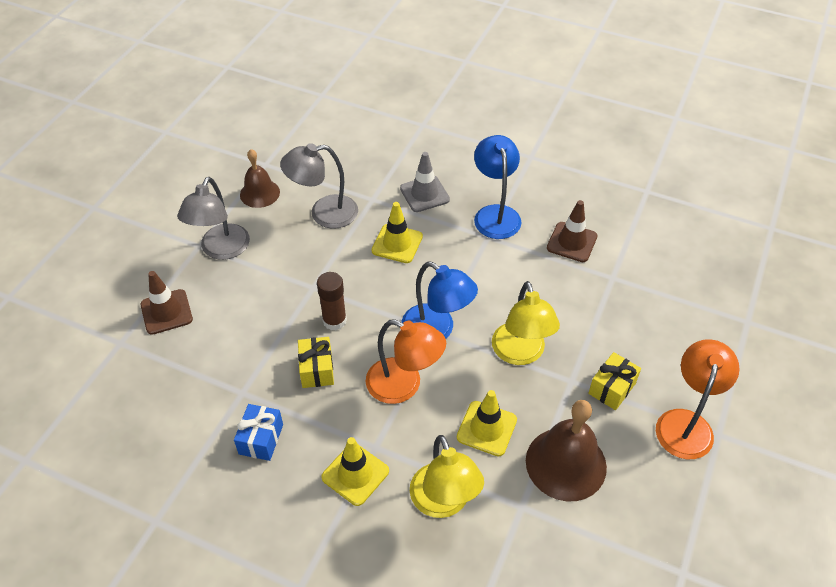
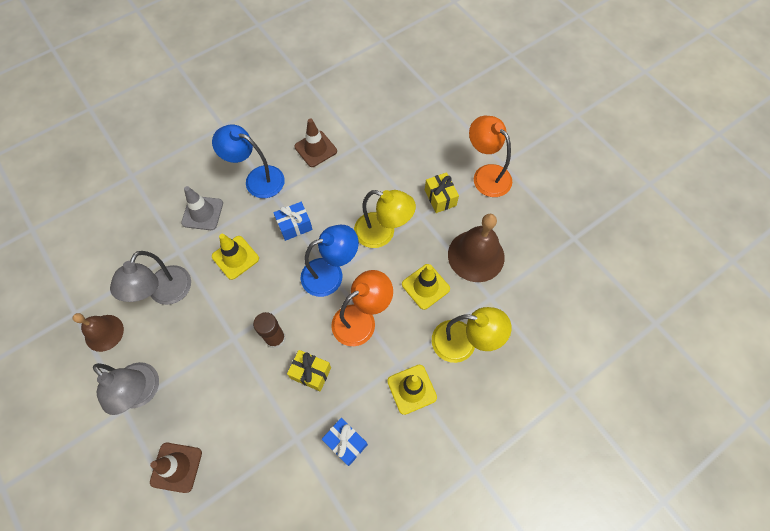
camera: 60 degrees left, 15 degrees up
none -> blue gift [273,202,313,241]

